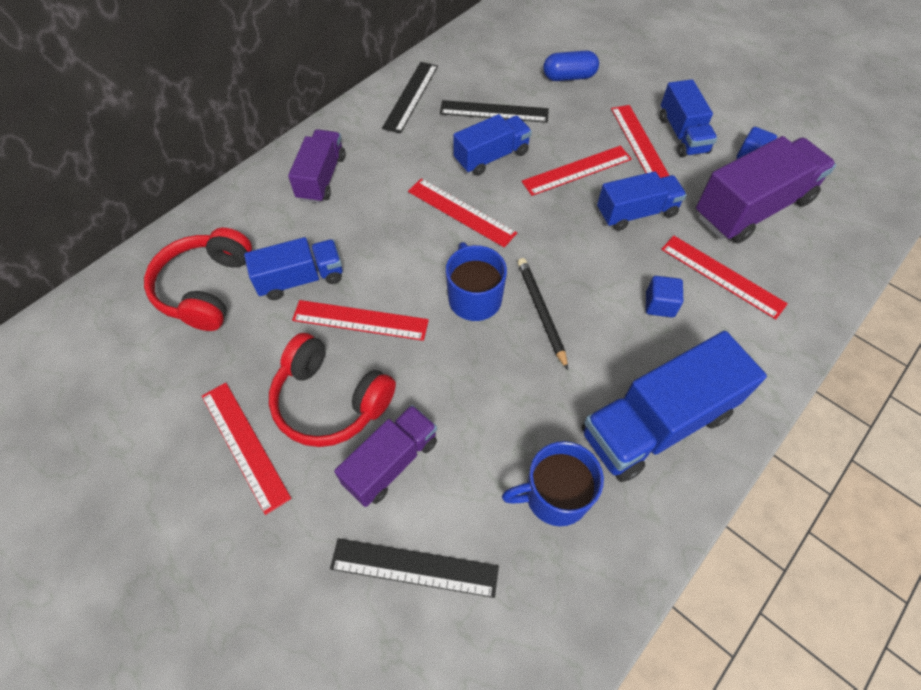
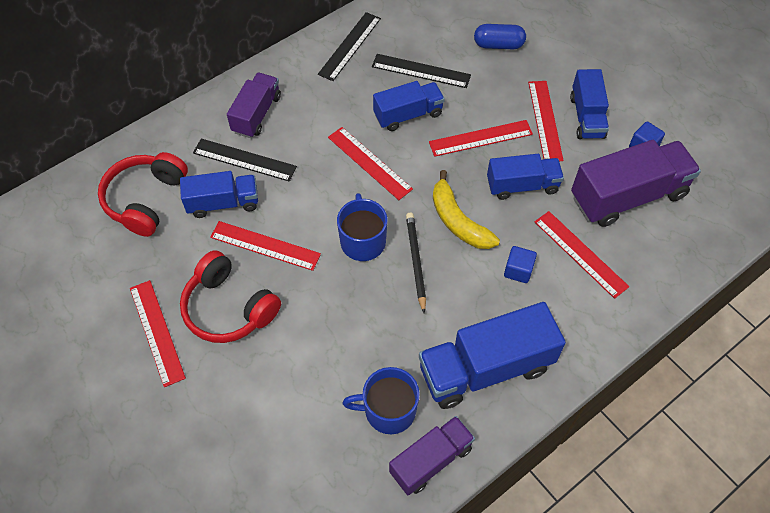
camera: 10 degrees right, 0 degrees up
black ruler [330,538,499,598] -> black ruler moved to [193,138,297,182]
purple truck [334,405,437,507] -> purple truck moved to [389,416,475,495]
none -> yellow banana [433,170,500,249]

